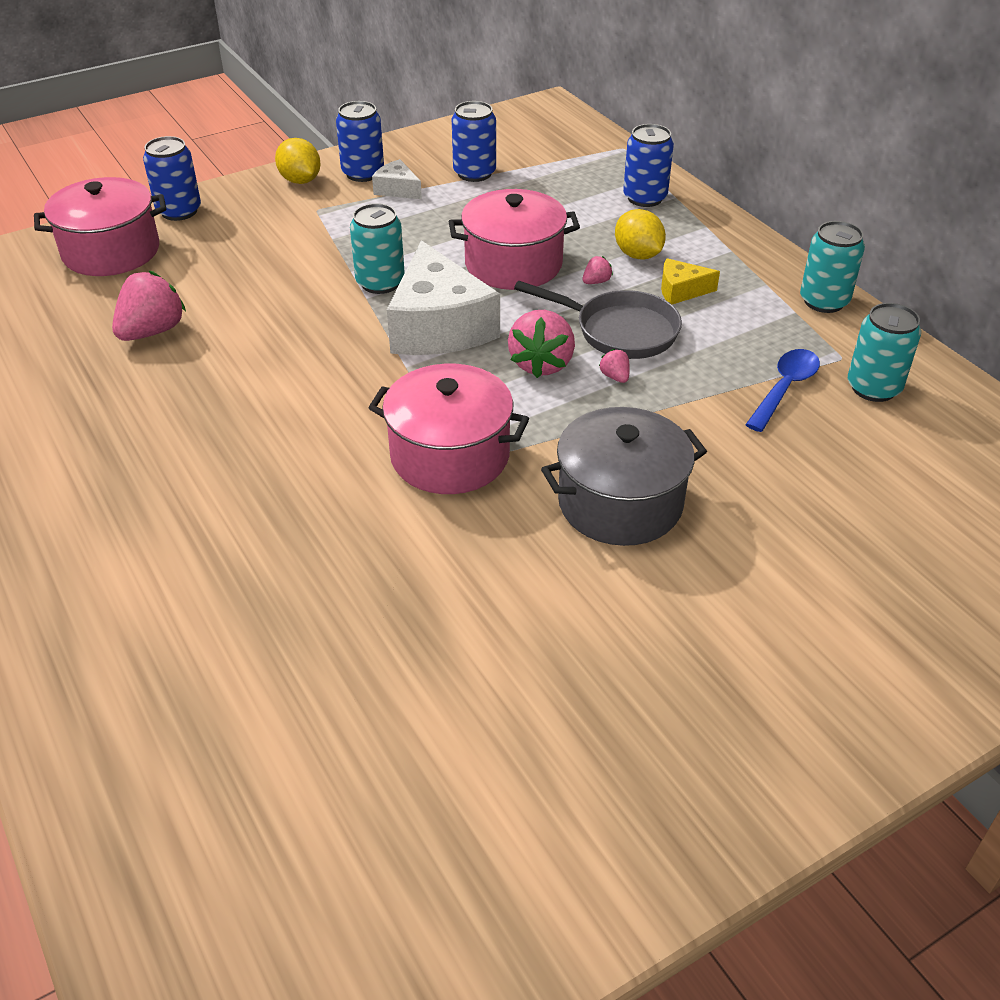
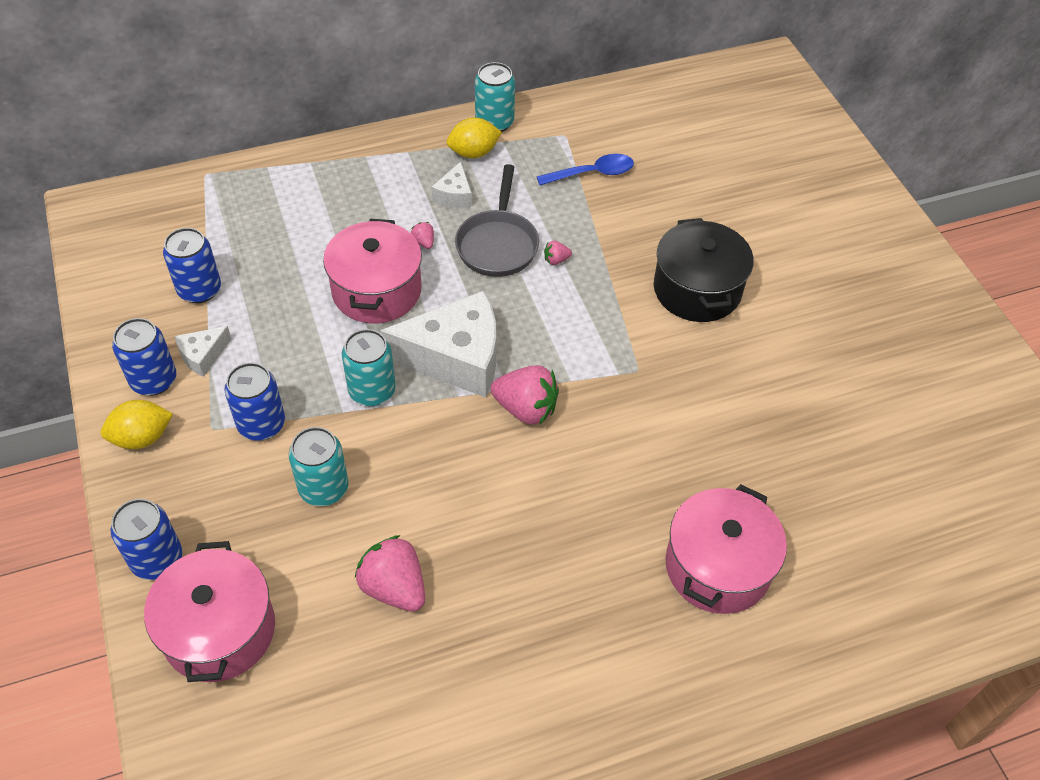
camera: 80 degrees left, 10 degrees up
pink pot [368,364,529,494] -> pink pot moved to [665,484,787,614]
pink strawberry [508,310,575,378] -> pink strawberry moved to [491,365,559,425]
grey pan [514,281,682,359] -> grey pan turned 150 degrees clockwise [455,164,539,277]
grey pot [541,407,707,546] -> black pot [654,218,754,322]
yellow lemon [615,209,666,260] -> yellow lemon moved to [447,118,502,158]
blue can [623,124,674,207] -> blue can moved to [224,363,285,441]
yellow cheese [661,258,720,304] -> white cheese [432,162,472,208]
blue spoon [745,349,820,432] -> blue spoon turned 120 degrees clockwise [537,154,634,185]
turquoise can [848,303,921,402] -> turquoise can moved to [289,427,349,506]

